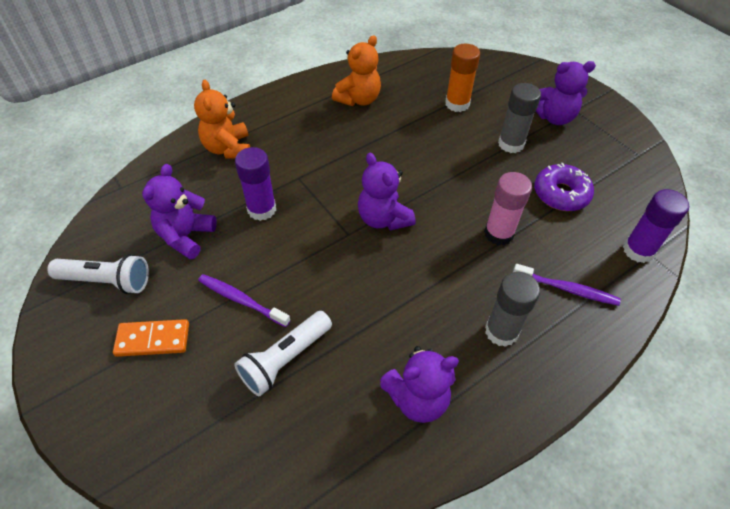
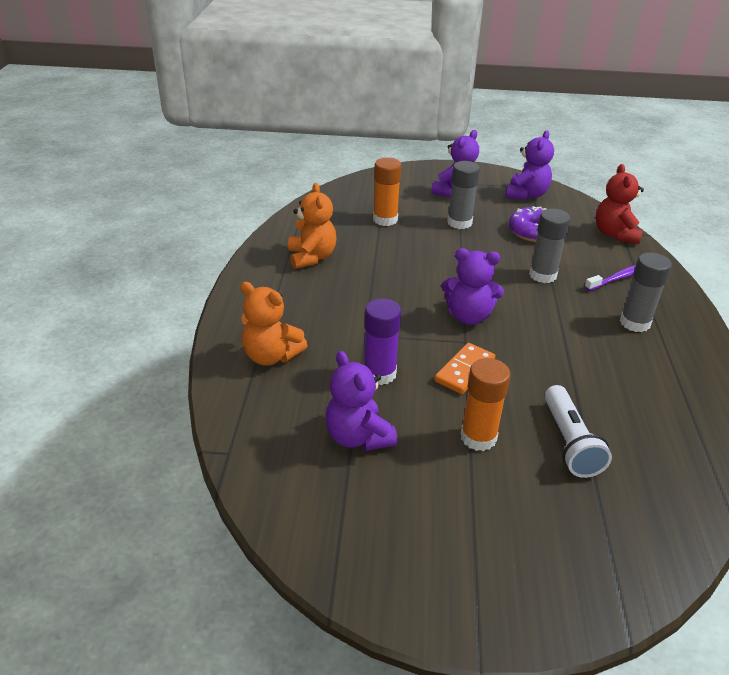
camera: 50 degrees left, 15 degrees down
white flashlight [47,254,149,294] -> none
orange domino [113,319,189,357] -> orange domino moved to [434,343,495,394]
purple toothbrush [198,274,290,327] -> orange glue stick [461,358,511,451]
purple teddy bear [380,346,459,423] -> purple teddy bear moved to [506,131,554,200]
pink glue stick [484,172,532,245] -> grey glue stick [529,209,571,283]
purple glue stick [623,189,689,263] -> red teddy bear [595,164,644,244]

